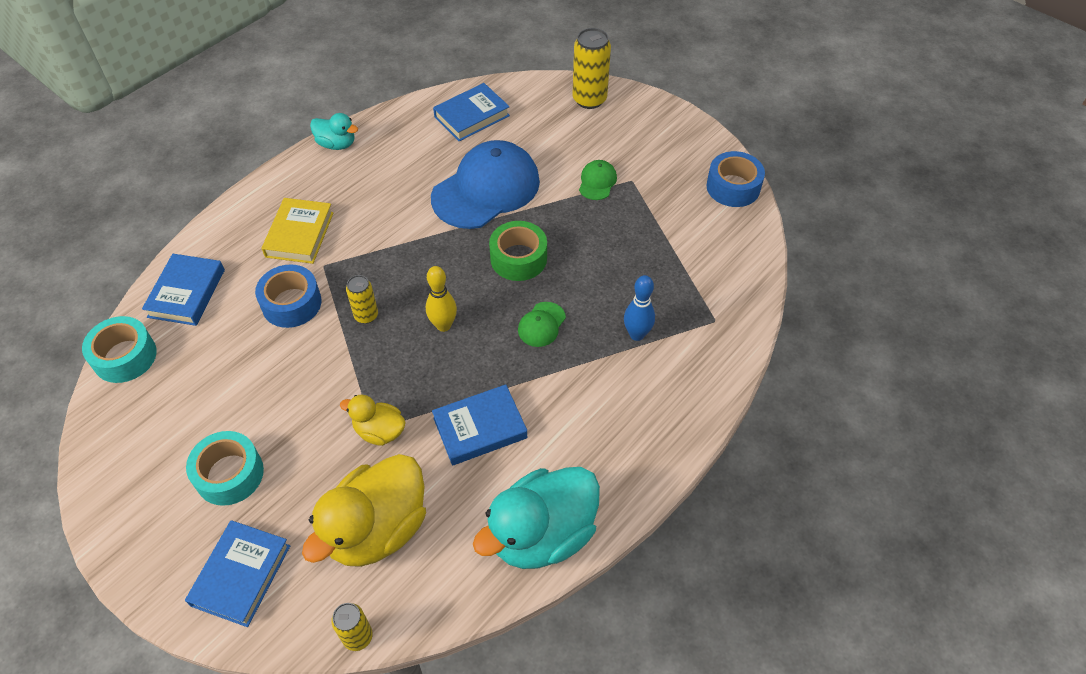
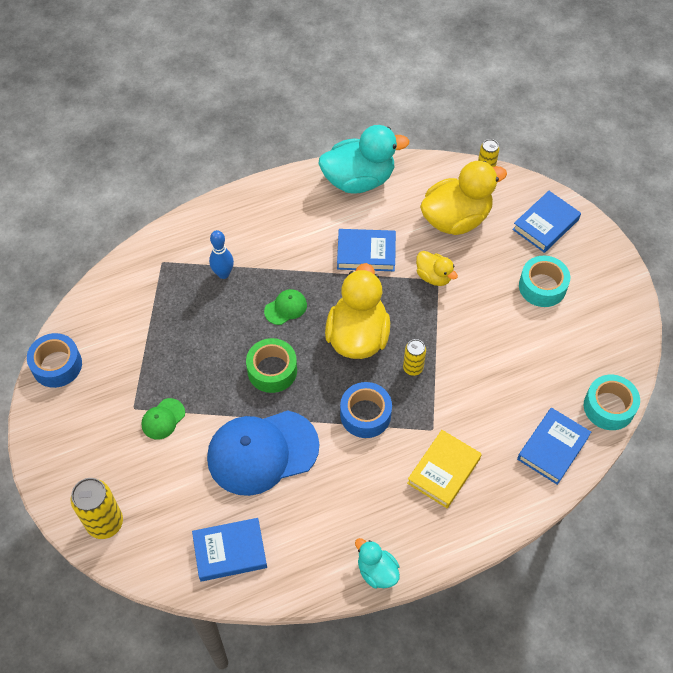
camera: 155 degrees left, 5 degrees up
blue tape [255,264,322,328] -> blue tape moved to [340,382,392,438]
yellow bowling pin [426,266,457,332] -> yellow duck [325,263,390,359]

